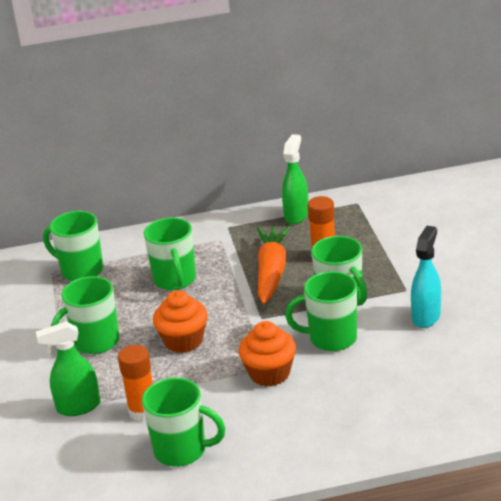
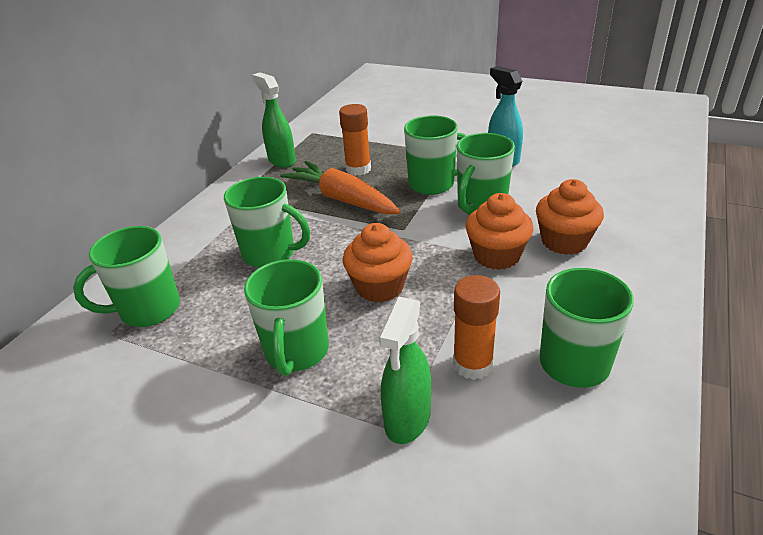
camera: 55 degrees left, 5 degrees up
none -> orange cupcake [536,179,604,255]

